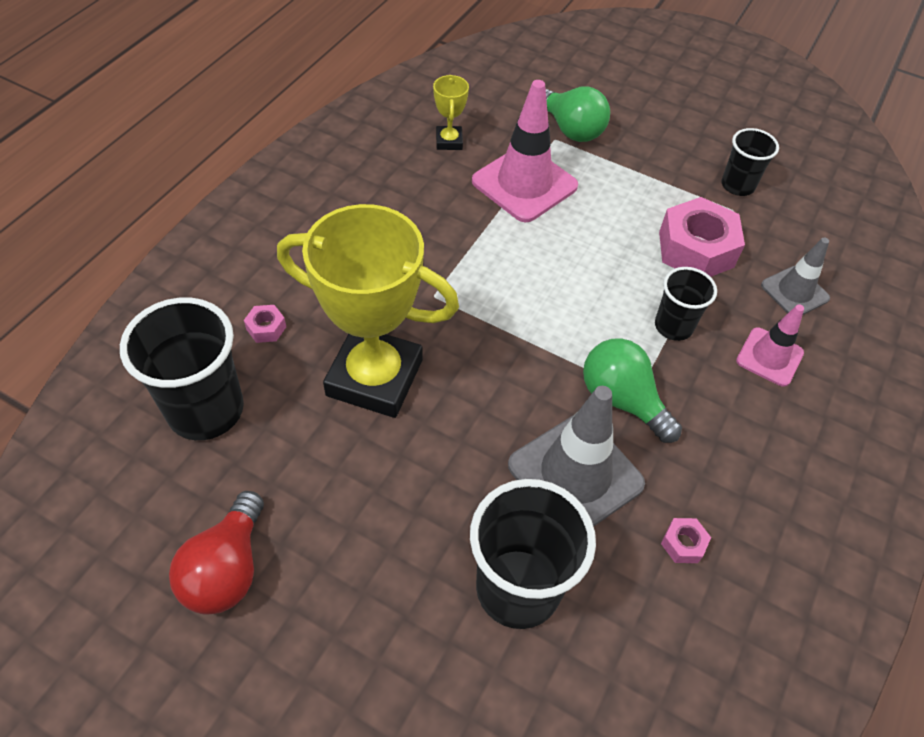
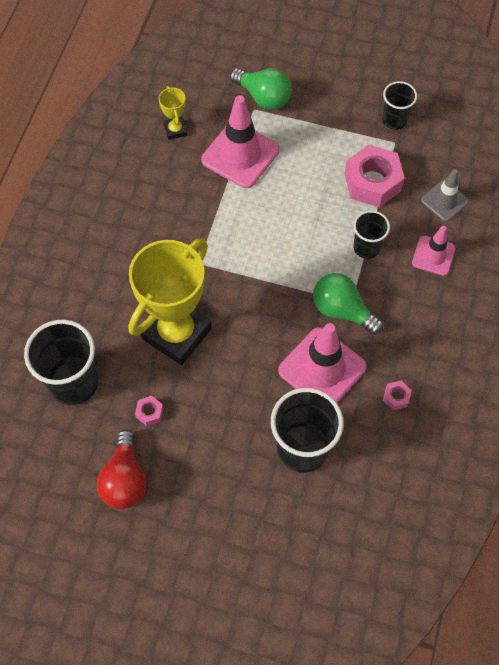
camera: 10 degrees left, 10 degrees up
pink nut [244,305,286,343] -> pink nut moved to [135,396,163,426]
yellow trophy [277,204,459,418] -> yellow trophy turned 60 degrees counterclockwise [129,238,212,365]
grey traffic cone [508,386,645,527] -> pink traffic cone [278,323,367,403]

